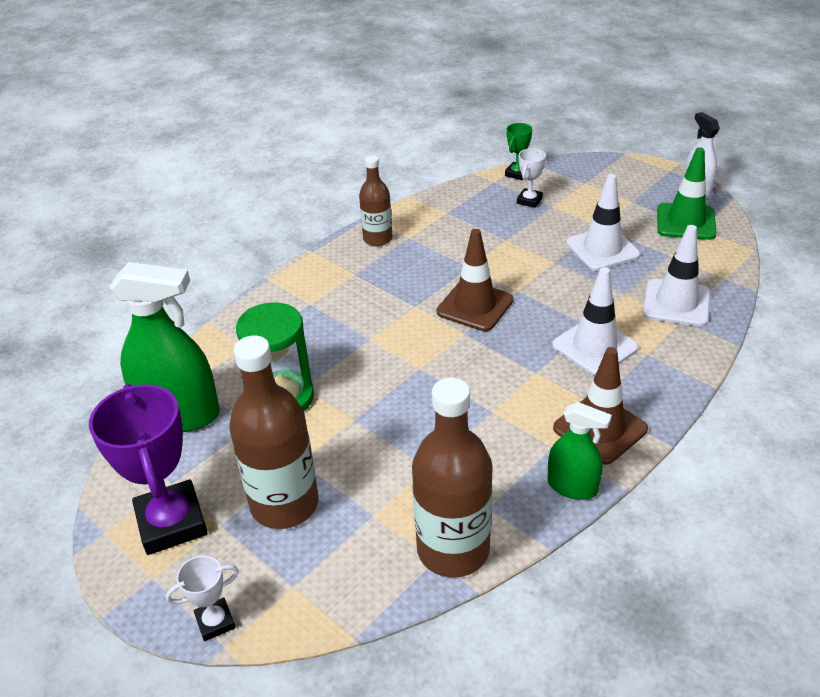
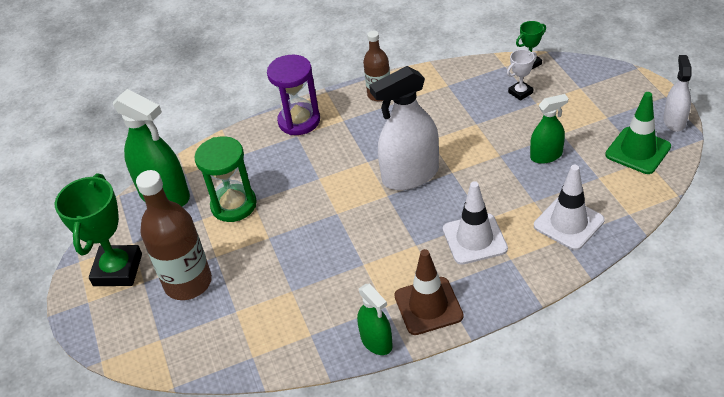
camera: 30 degrees right, 5 degrees up
purple trophy [89,384,208,555] -> green trophy [55,174,142,286]
white trophy [166,555,239,641] -> none
brown bottle [412,378,493,578] -> none
brown traffic cone [436,229,513,331] -> white spray bottle [369,66,439,190]
white traffic cone [566,174,640,271] -> green spray bottle [530,94,568,164]
none -> purple hourglass [267,55,320,135]

